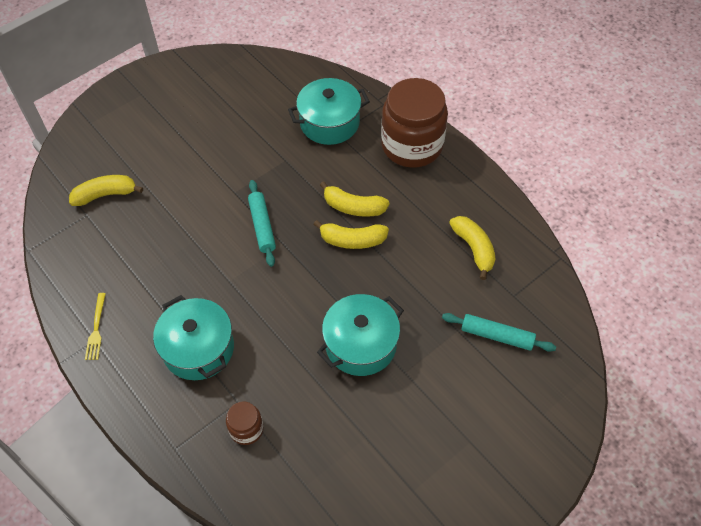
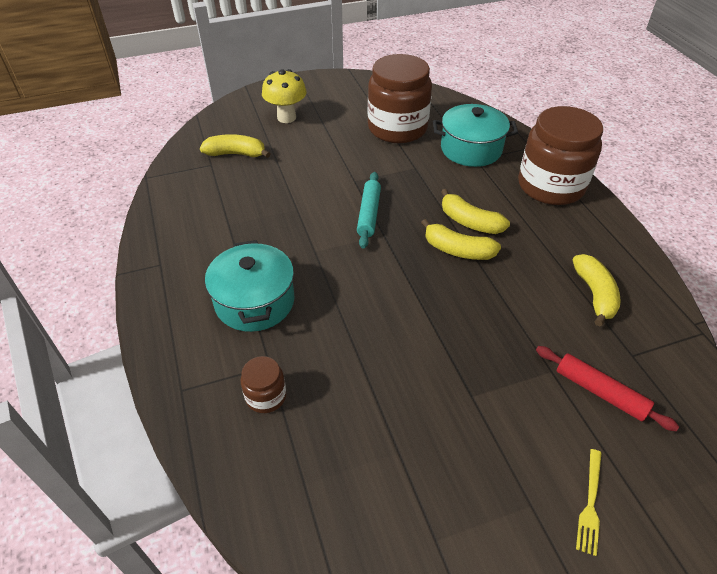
camera: 20 degrees right, 10 degrees down
yellow fork [85,293,106,360] -> yellow fork moved to [576,449,601,556]
turquoise pot [317,294,404,376] -> none
turquoise rolling pin [442,313,556,352] -> red rolling pin [536,346,679,431]
none -> yellow mushroom [262,69,307,123]
none -> brown jar [368,54,432,143]

